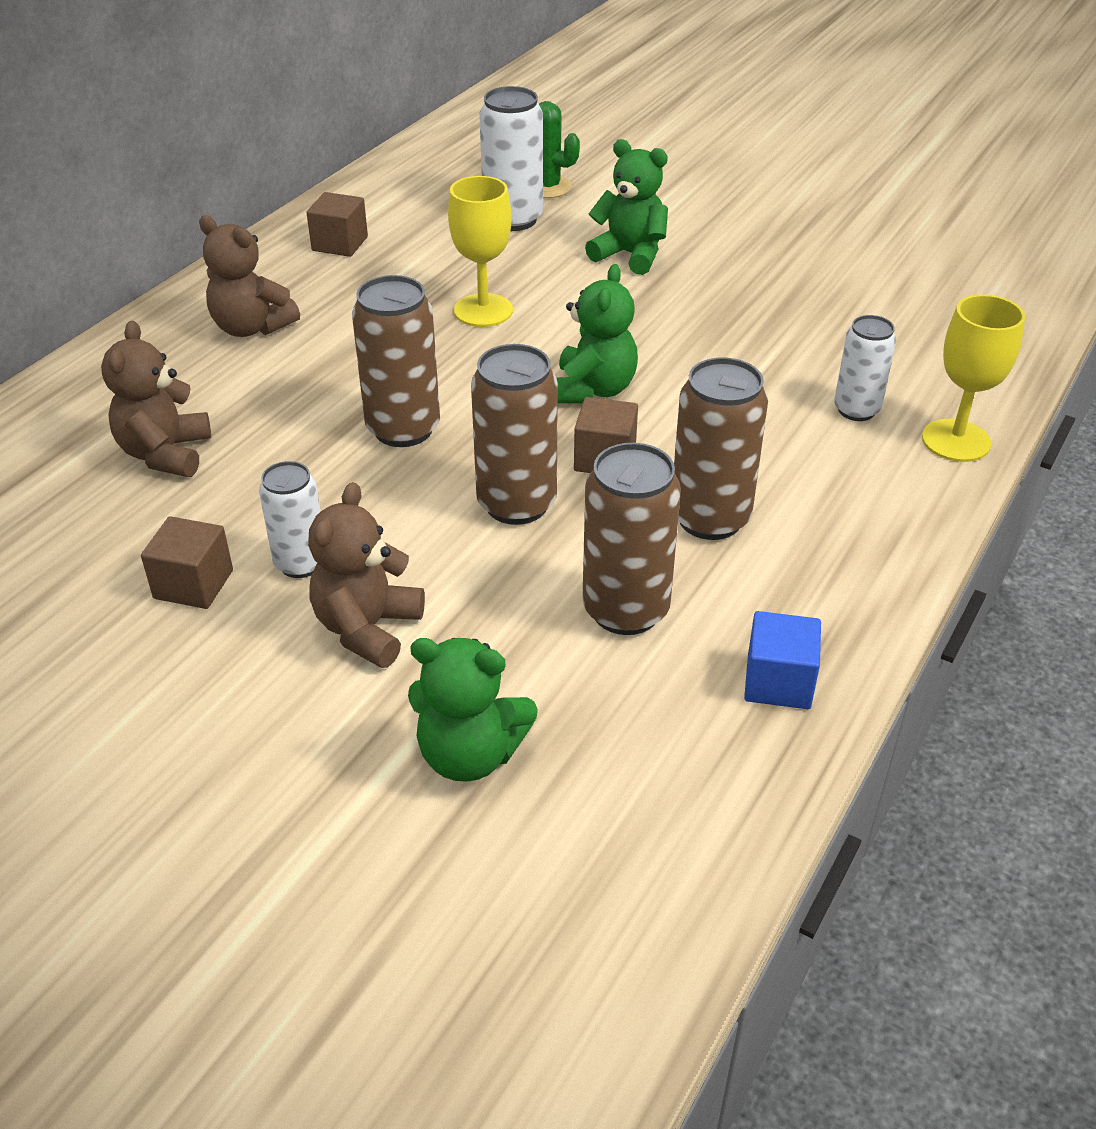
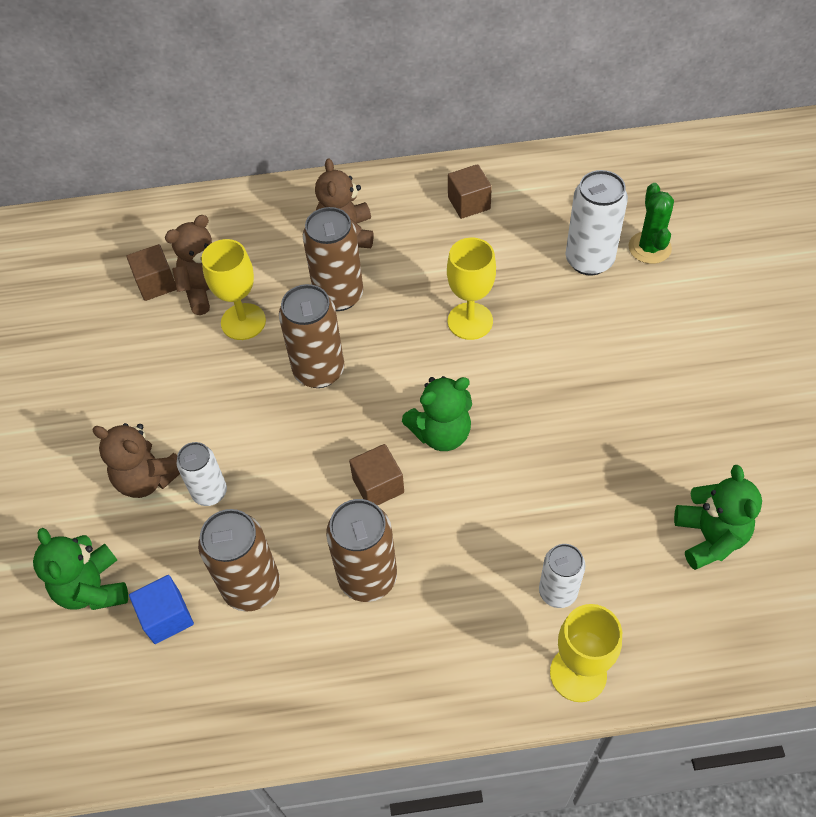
camera: 55 degrees right, 15 degrees up
brown cube [141,516,233,609] -> brown cube moved to [127,244,176,301]
white can [259,461,321,578] -> white can moved to [177,442,227,506]
brown teddy bear [308,482,425,668] -> brown teddy bear turned 135 degrees counterclockwise [92,423,180,498]
brown can [471,344,558,525] -> brown can moved to [303,207,363,311]
green teddy bear [585,139,668,275] -> green teddy bear moved to [674,465,762,570]
blue cube [744,611,821,709] -> blue cube moved to [129,575,194,644]
none -> yellow goblet [201,239,266,340]

